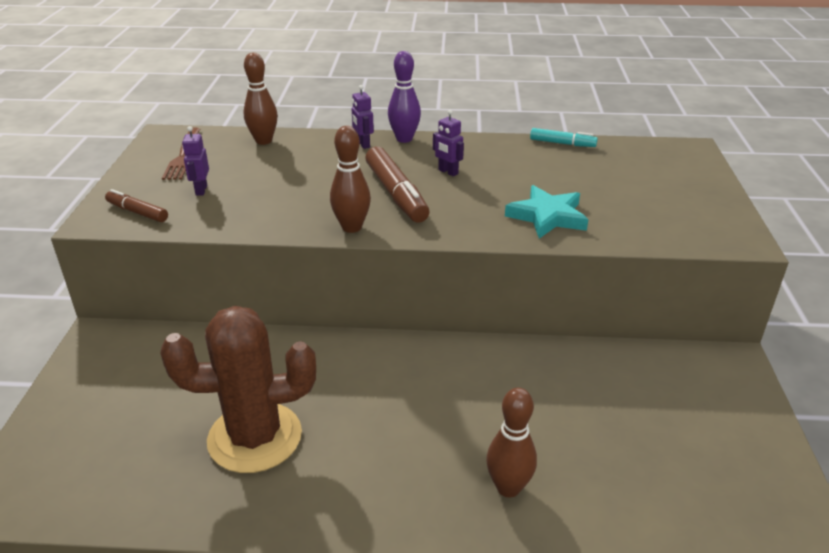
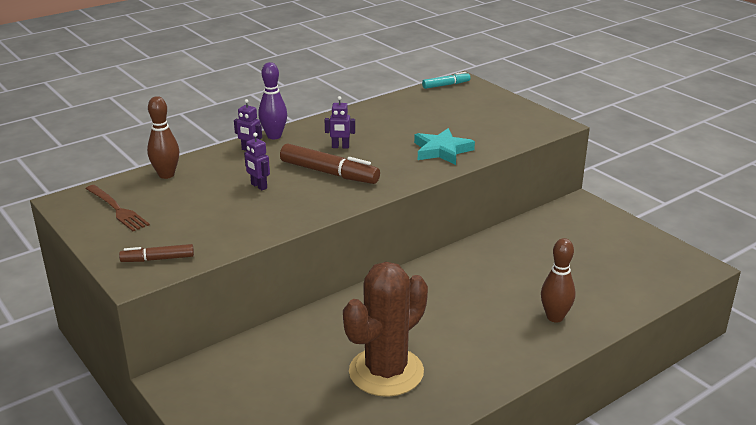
camera: 40 degrees left, 5 degrees down
purple robot [182,126,209,196] -> purple robot moved to [244,133,270,190]
brown bowling pin [330,126,371,233] -> none
turquoise marker [530,128,598,147] -> turquoise marker moved to [422,72,470,89]

